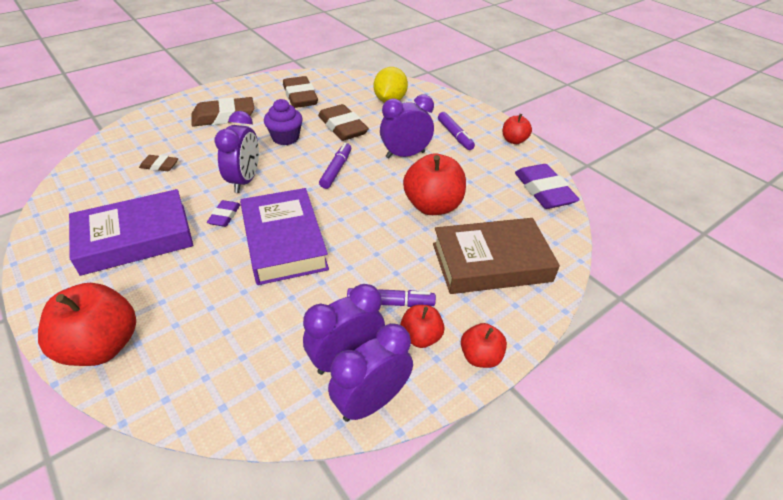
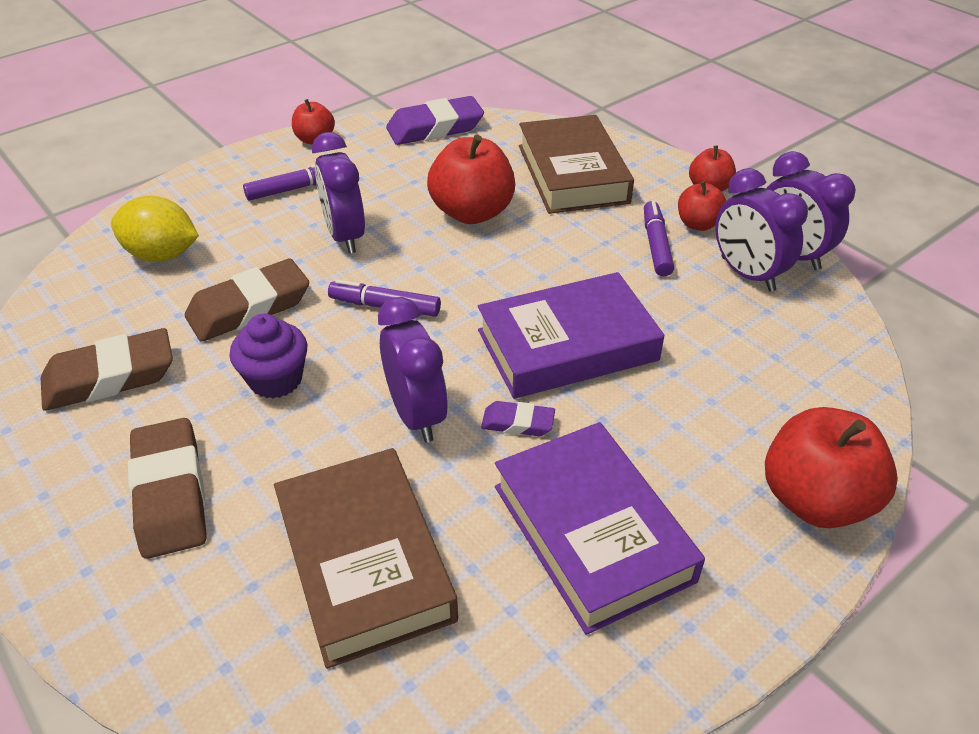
camera: 90 degrees left, 0 degrees up
brown eraser [139,155,178,171] -> brown book [274,448,458,669]
purple clock [214,111,259,193] -> purple clock turned 60 degrees clockwise [378,297,448,442]

